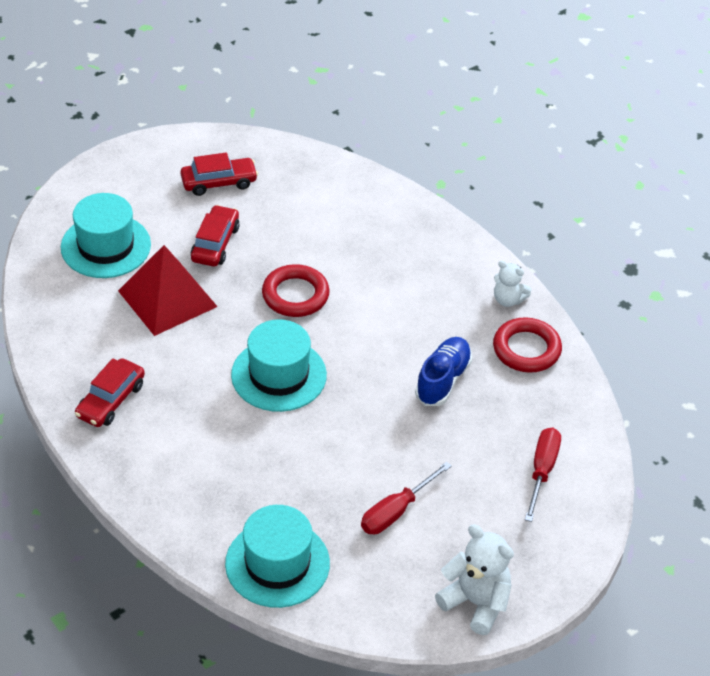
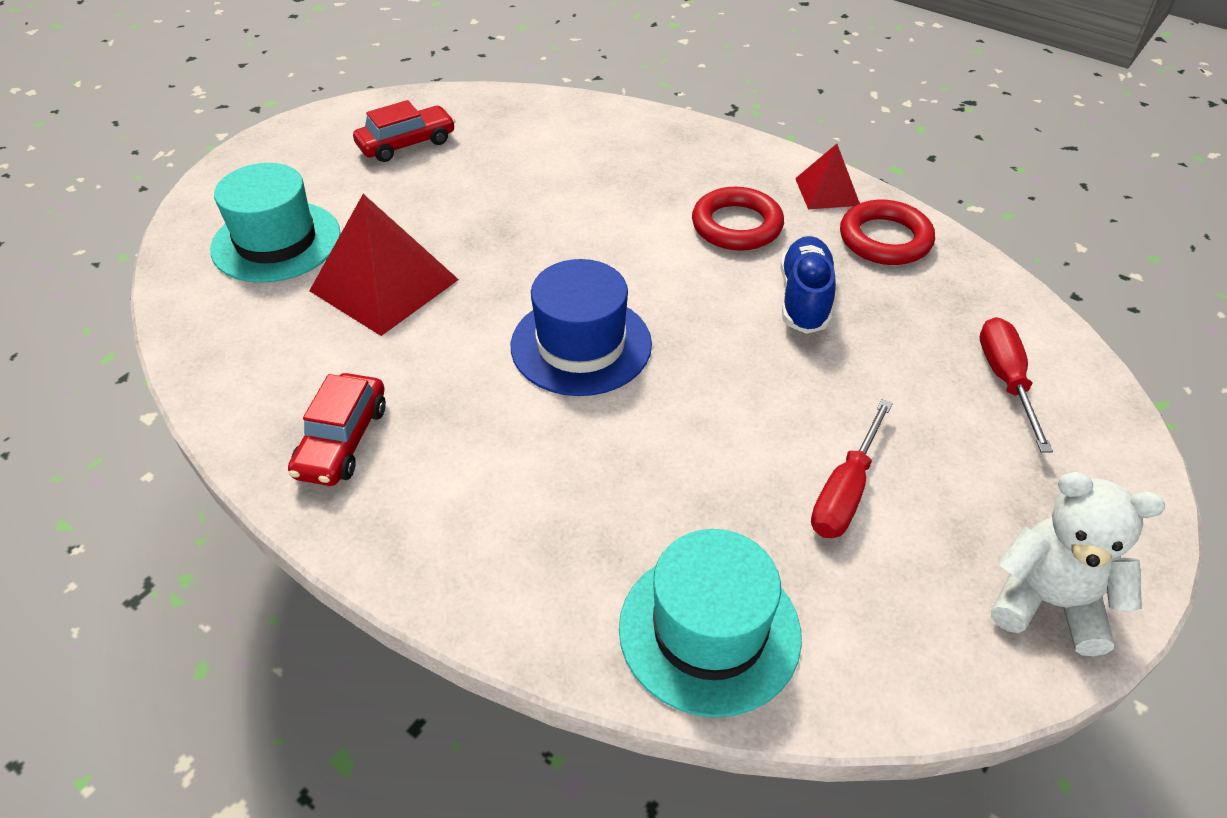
camera: 15 degrees left, 0 degrees up
red car [191,205,240,267] -> none
turquoise hat [231,319,327,412] -> blue hat [511,259,652,396]
red ring [262,264,330,317] -> red ring moved to [692,187,784,251]
white teddy bear [494,261,531,307] -> red pyramid [795,144,860,210]

